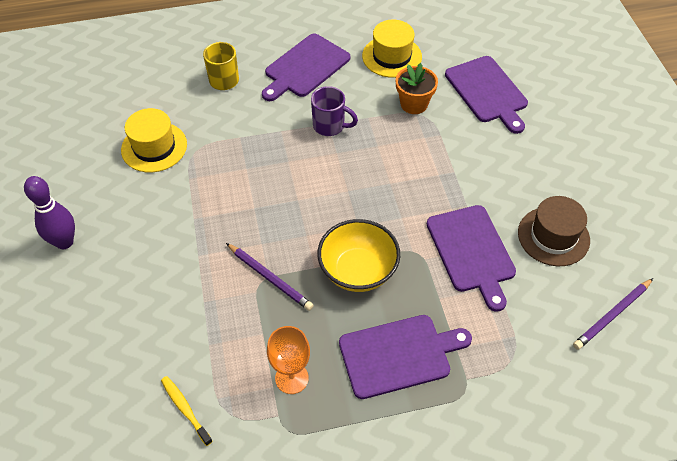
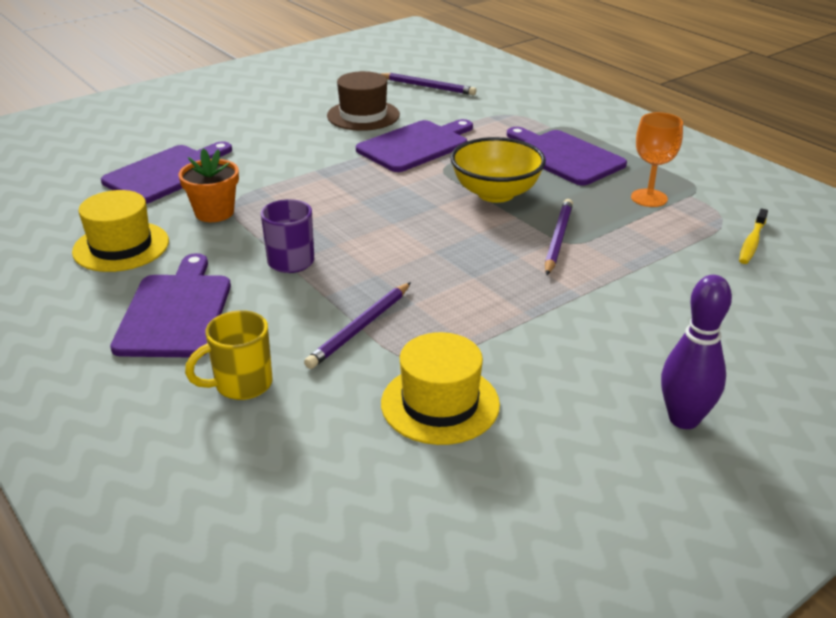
camera: 115 degrees left, 20 degrees down
purple cutting board [262,34,351,101] -> purple cutting board turned 105 degrees counterclockwise [110,253,231,357]
none -> purple pencil [304,282,411,369]

